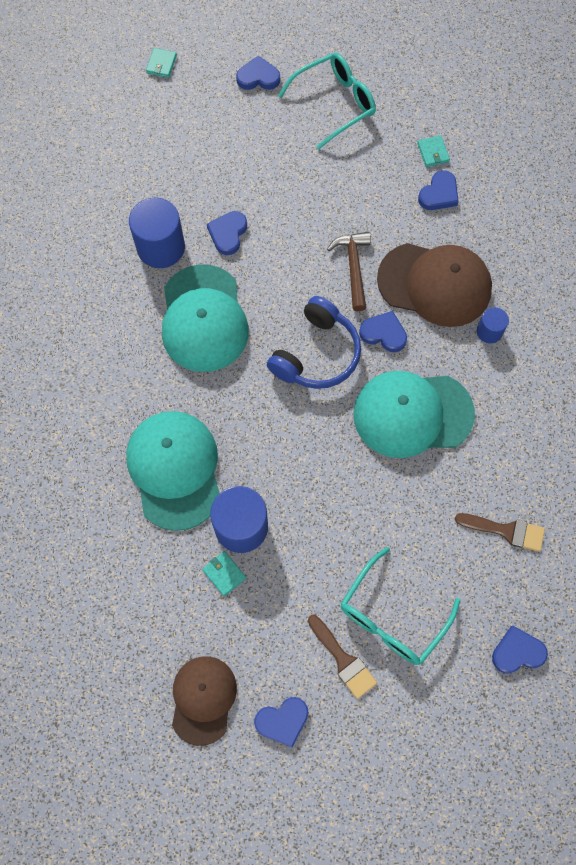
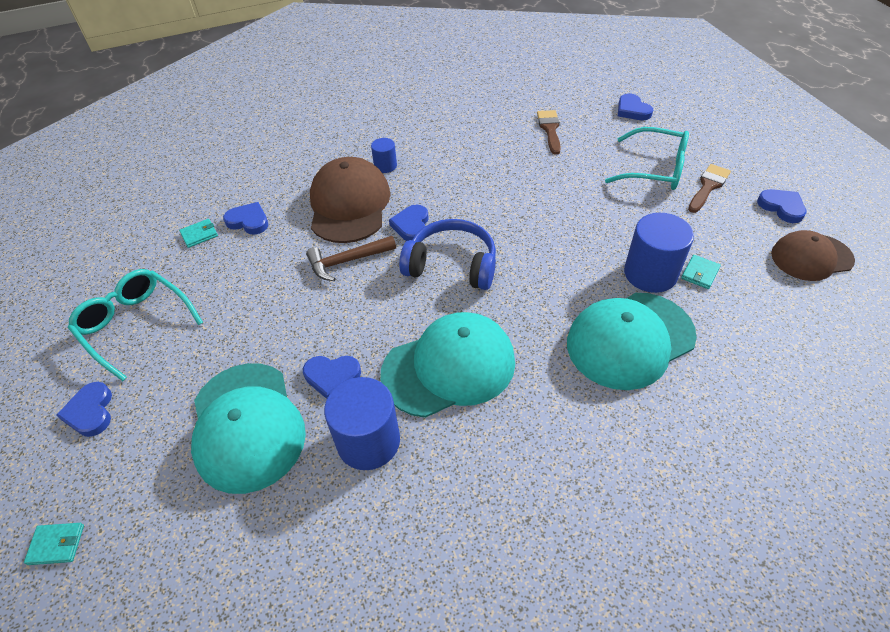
camera: 105 degrees left, 20 degrees down
turquoise cap [353,371,475,458] -> turquoise cap moved to [191,363,306,494]

